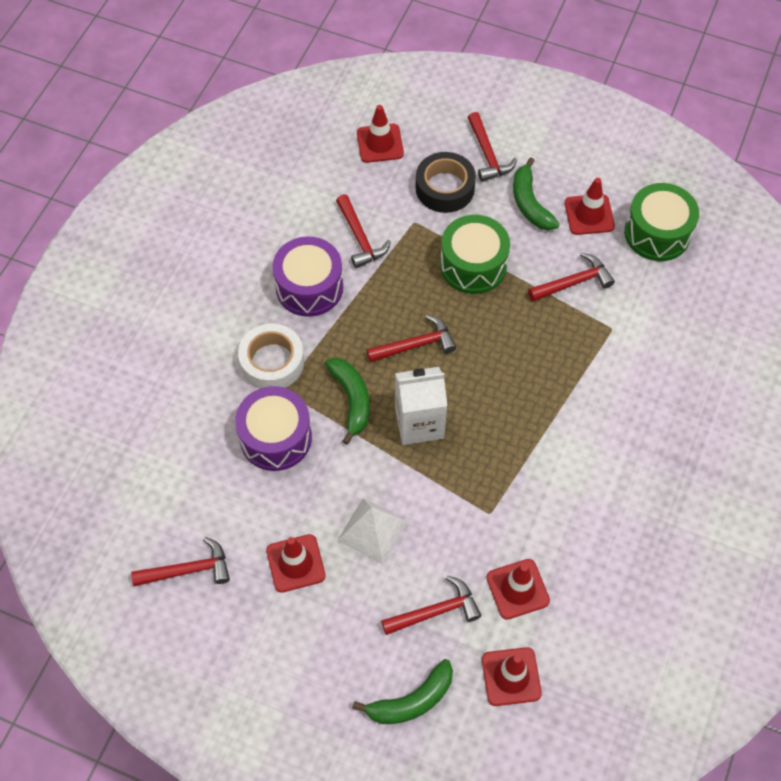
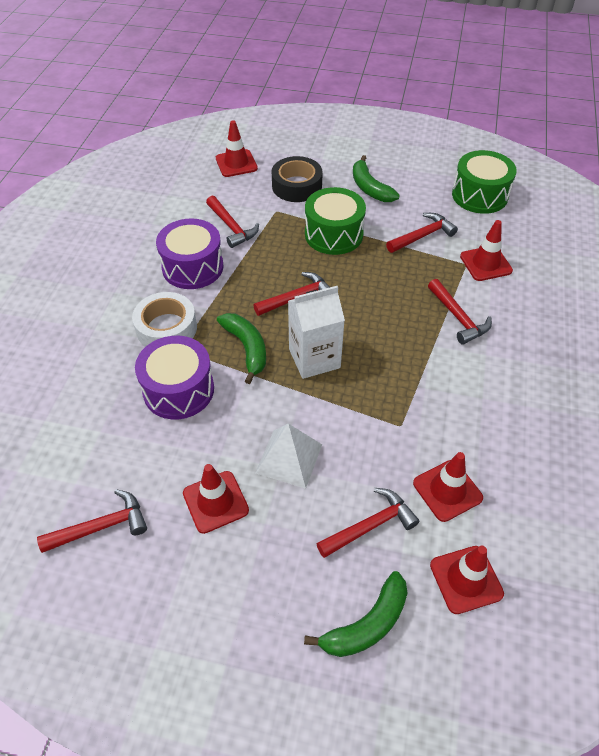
camera: 10 degrees left, 10 degrees down
red hammer [468,112,517,182] -> red hammer moved to [428,279,492,345]
red traffic cone [565,178,615,235] -> red traffic cone moved to [460,220,513,281]

